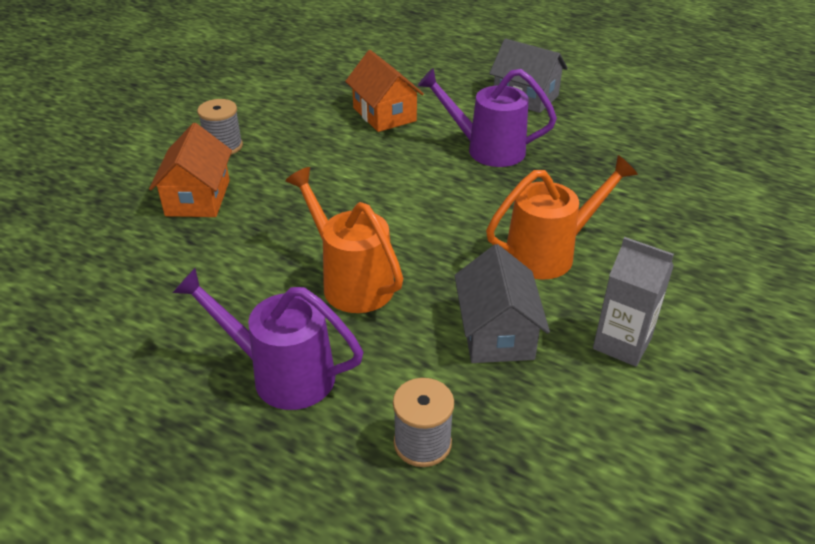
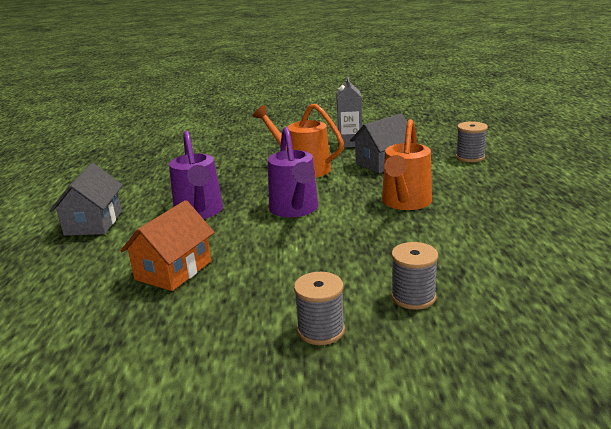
camera: 120 degrees left, 15 degrees down
orange house [149,123,232,217] -> grey spool [391,242,438,310]
purple watering can [173,268,363,410] -> purple watering can moved to [268,127,318,217]

